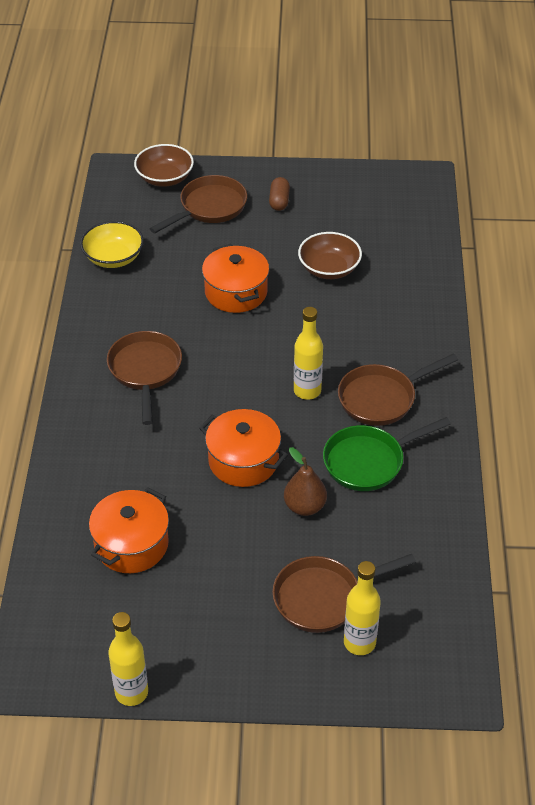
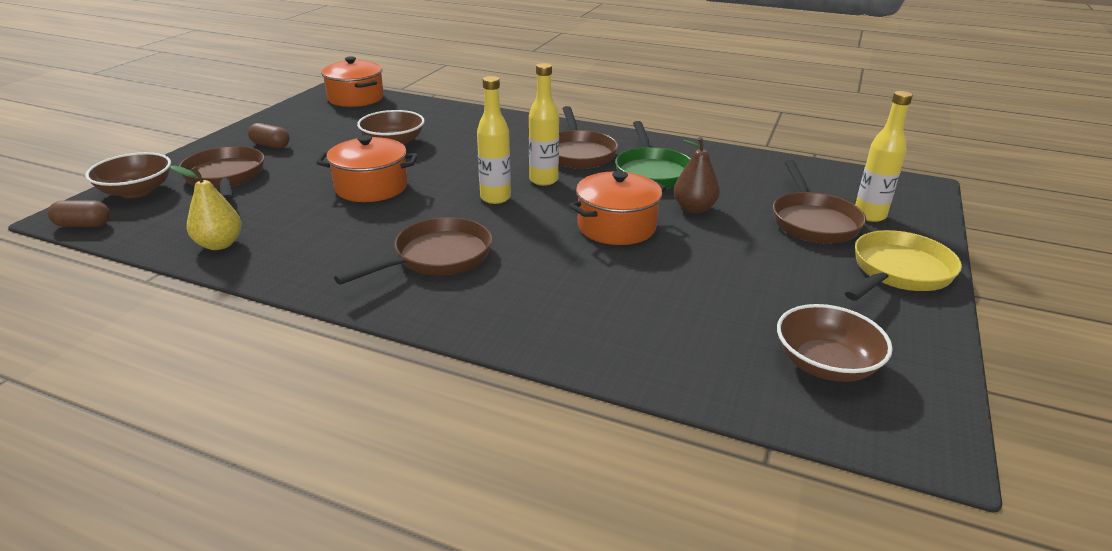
camera: 70 degrees left, 15 degrees down
yellow bowl [80,221,144,268] -> yellow pear [170,166,242,250]
orange pot [89,487,169,573] -> orange pot moved to [321,56,384,107]
brown pan [107,331,182,425] -> brown pan turned 120 degrees clockwise [334,217,492,285]
yellow bottle [108,612,148,706] -> yellow bottle moved to [477,76,511,204]
none -> brown capsule [48,201,110,227]
none -> brown bowl [777,304,893,382]
none -> yellow pan [845,230,962,301]

